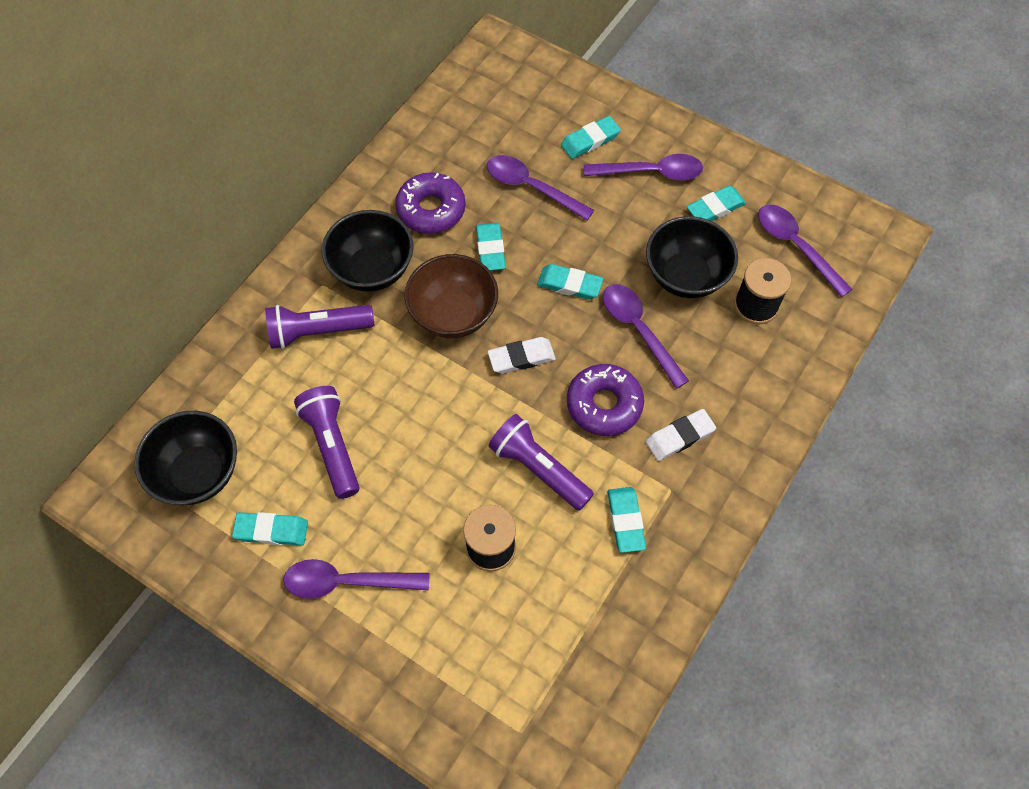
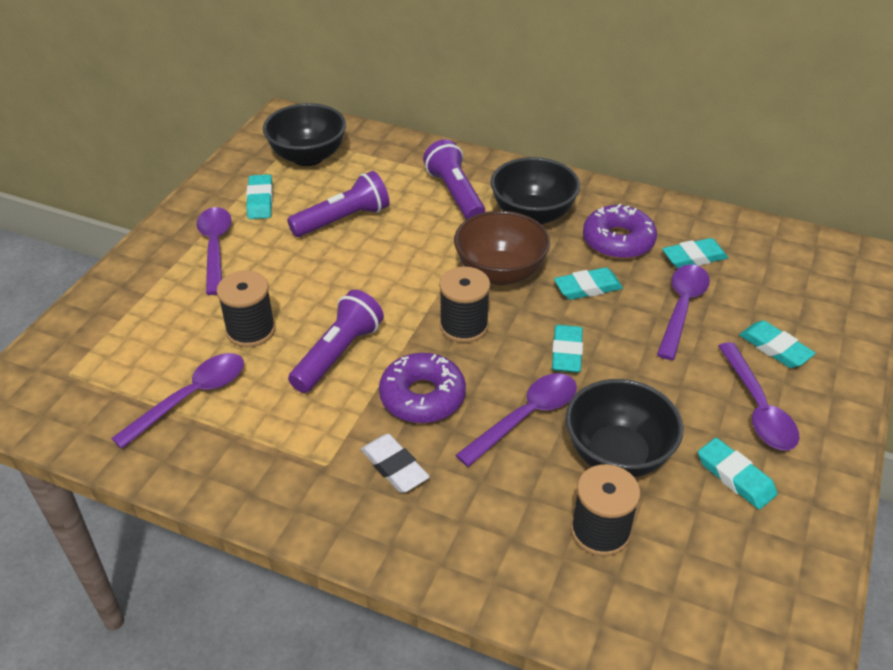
camera: 80 degrees right, 20 degrees down
white eraser [488,337,556,374] -> black spool [439,267,490,343]
turquoise eraser [608,487,646,553] -> turquoise eraser moved to [662,238,728,268]
purple spoon [758,205,852,297] -> purple spoon moved to [111,353,244,449]

